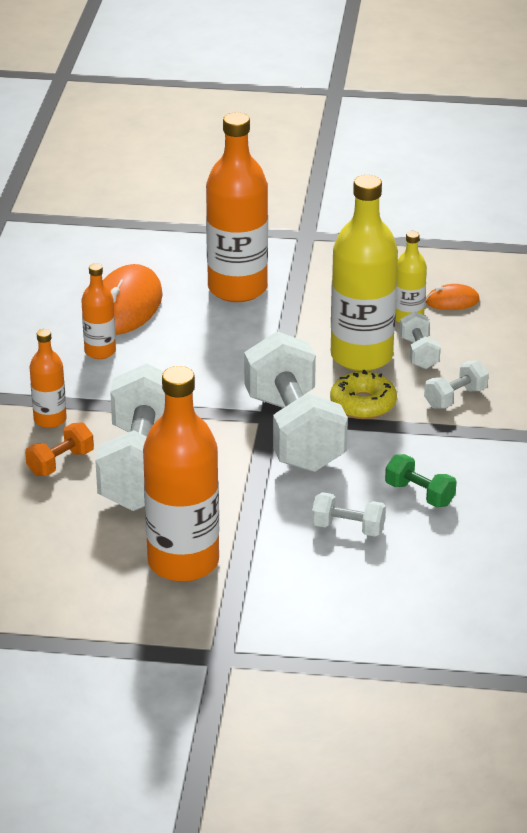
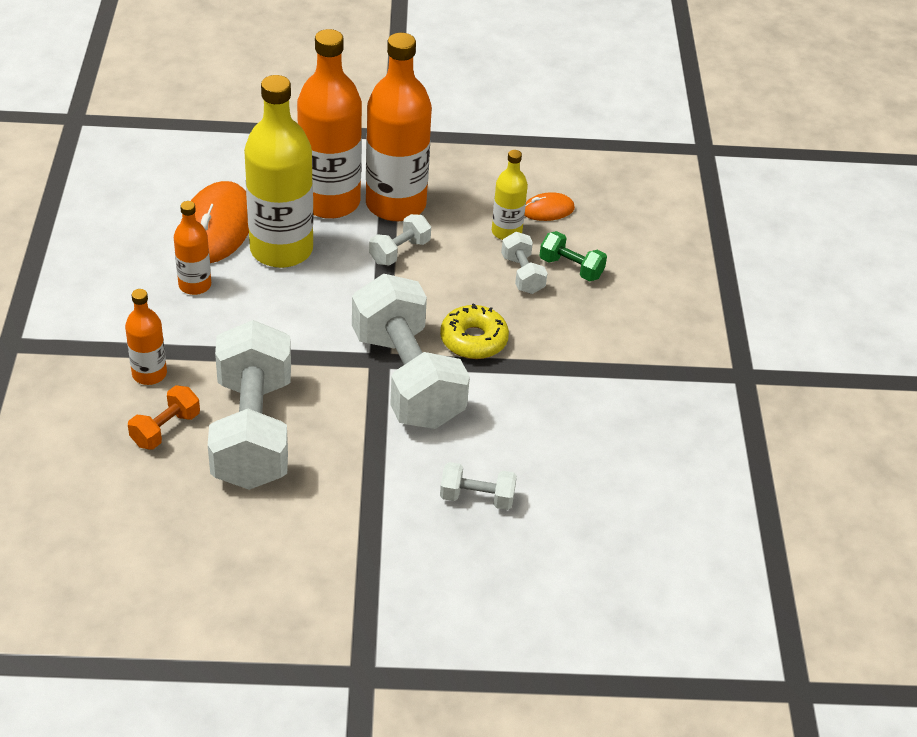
camera: 10 degrees left, 10 degrees up
orange bottle [143,366,219,582] -> orange bottle moved to [366,33,432,221]
yellow bottle [331,175,398,371] -> yellow bottle moved to [244,75,314,268]
green dumbbell [385,454,457,507] -> green dumbbell moved to [539,231,607,281]
white dumbbell [424,360,489,409] -> white dumbbell moved to [369,214,431,266]

